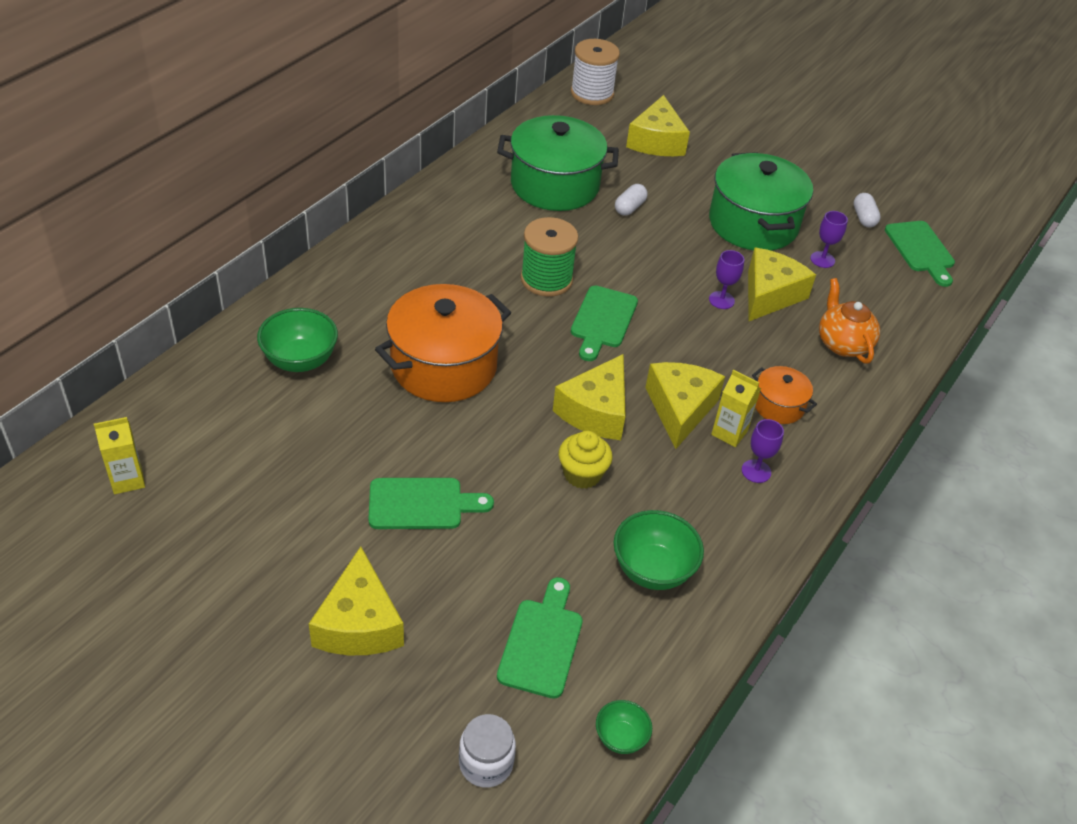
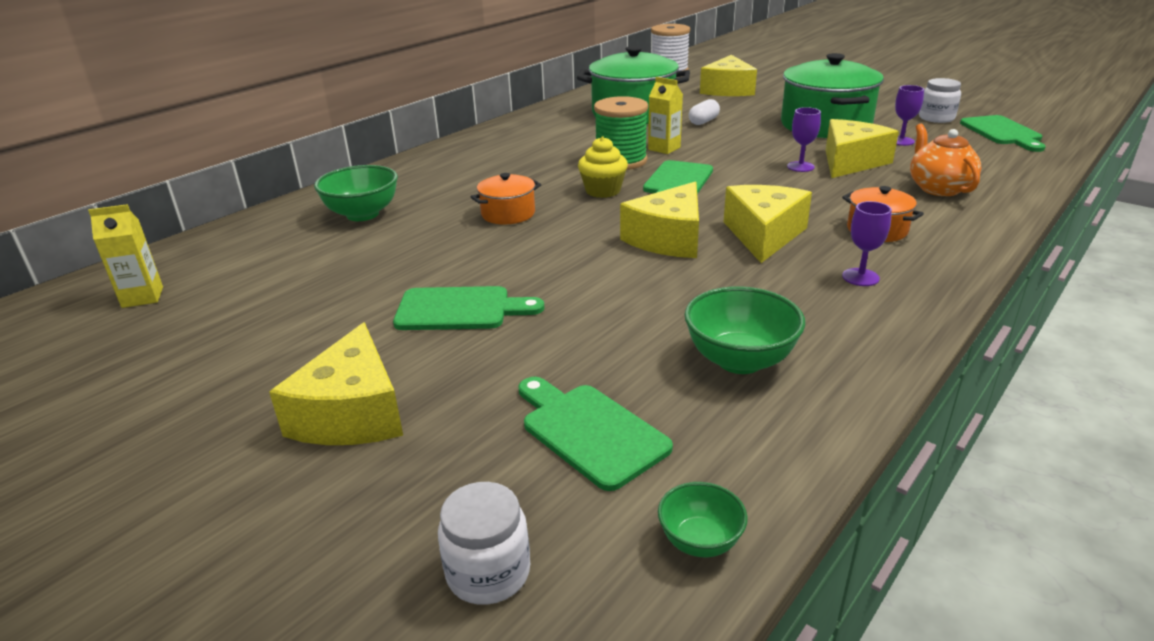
camera: 10 degrees right, 15 degrees down
orange pot [375,284,511,402] -> orange pot [470,173,541,224], size x0.49
green cutting board [497,577,583,699] -> green cutting board turned 60 degrees counterclockwise [518,377,673,491]
yellow cupcake [559,431,613,489] -> yellow cupcake moved to [578,136,628,198]
yellow carton [711,370,761,447] -> yellow carton moved to [648,77,683,154]
white capsule [853,193,881,227] -> white jar [919,78,961,123]

